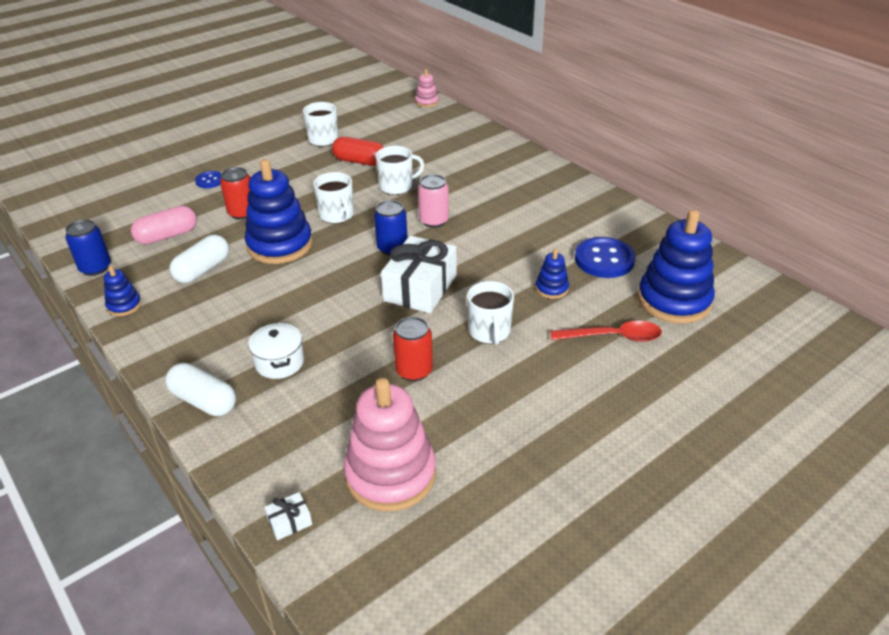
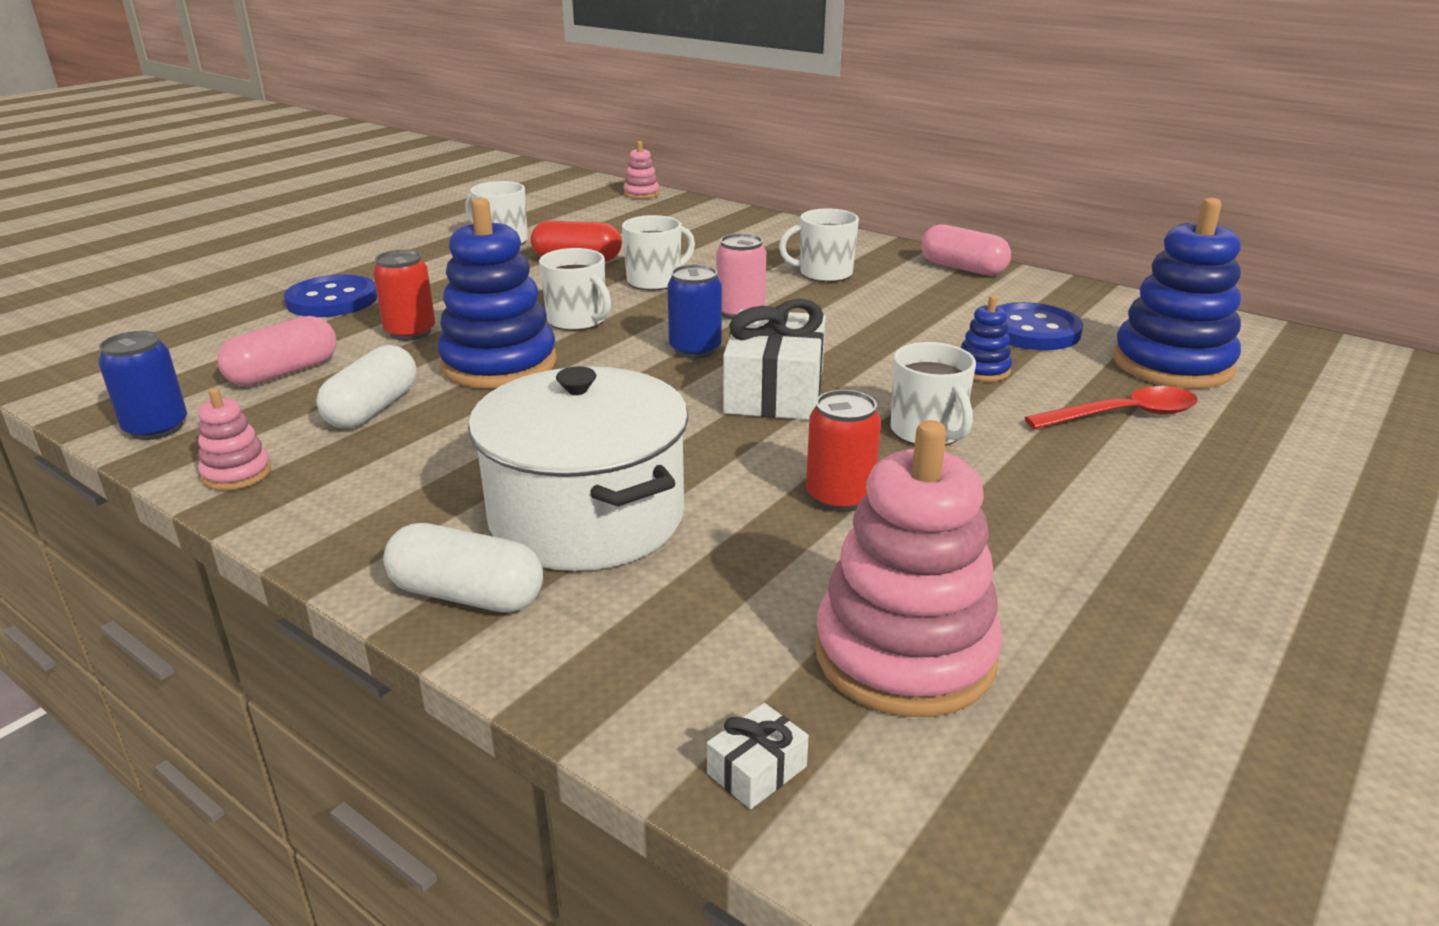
camera: 15 degrees left, 10 degrees down
blue stacking toy [104,266,142,316] -> pink stacking toy [198,388,271,491]
blue button [195,171,222,188] -> blue button [284,274,377,317], size x1.82
white pot [248,322,304,379] -> white pot [468,366,688,571], size x2.07
none -> white mug [779,208,859,282]
none -> pink capsule [921,224,1011,276]

